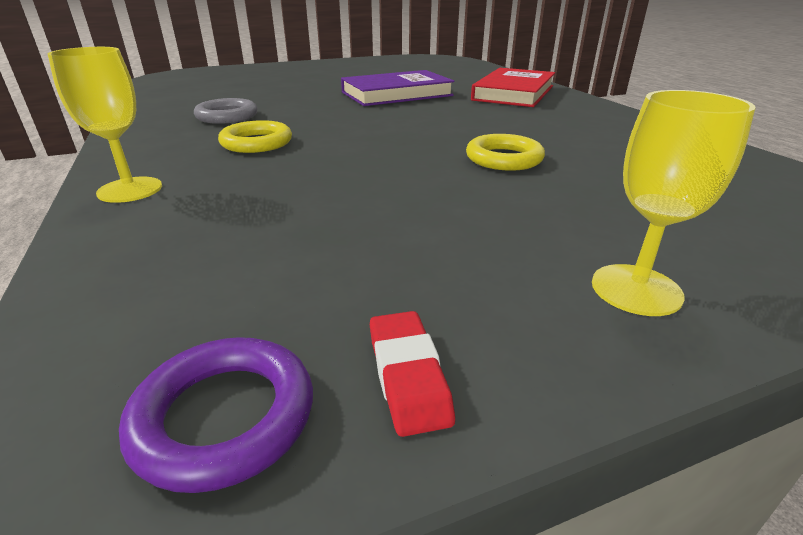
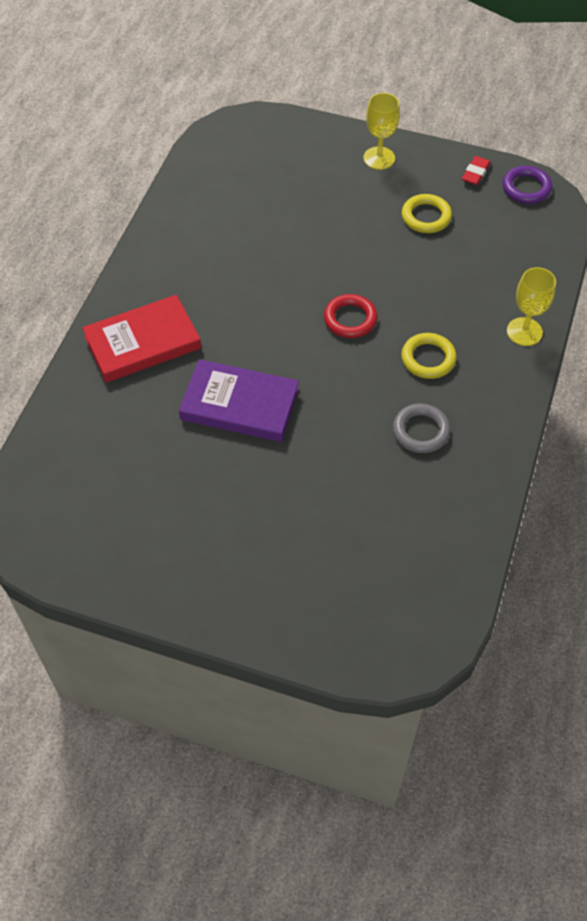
camera: 140 degrees left, 25 degrees up
yellow ring [466,134,545,171] -> yellow ring moved to [402,194,452,233]
none -> red ring [324,294,377,338]

